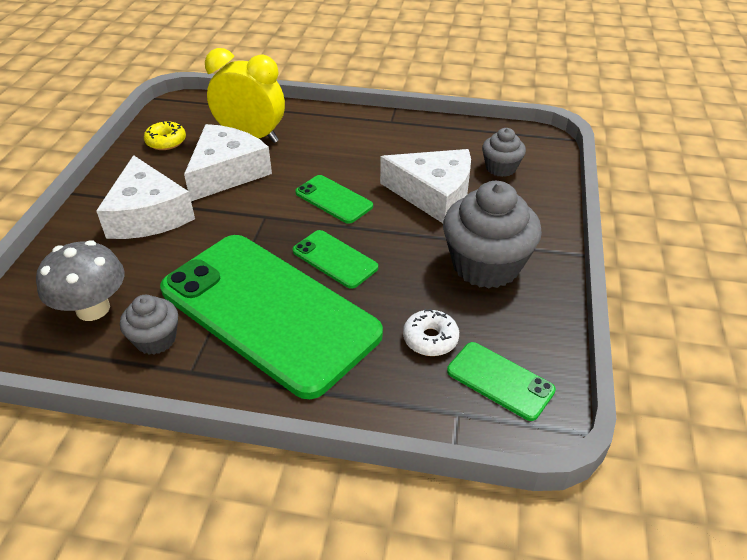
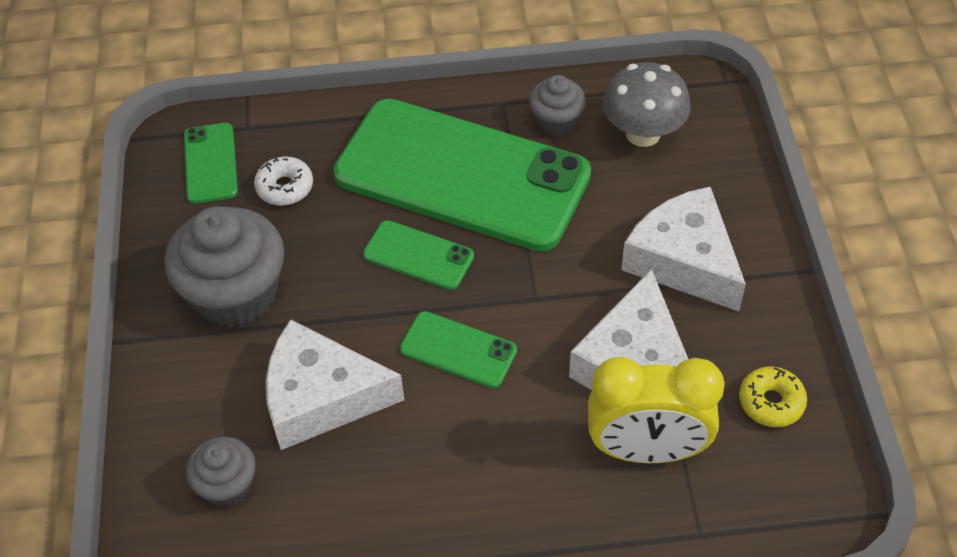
camera: 165 degrees right, 10 degrees up
green phone [447,342,556,421] -> green phone turned 60 degrees clockwise [184,123,238,204]

